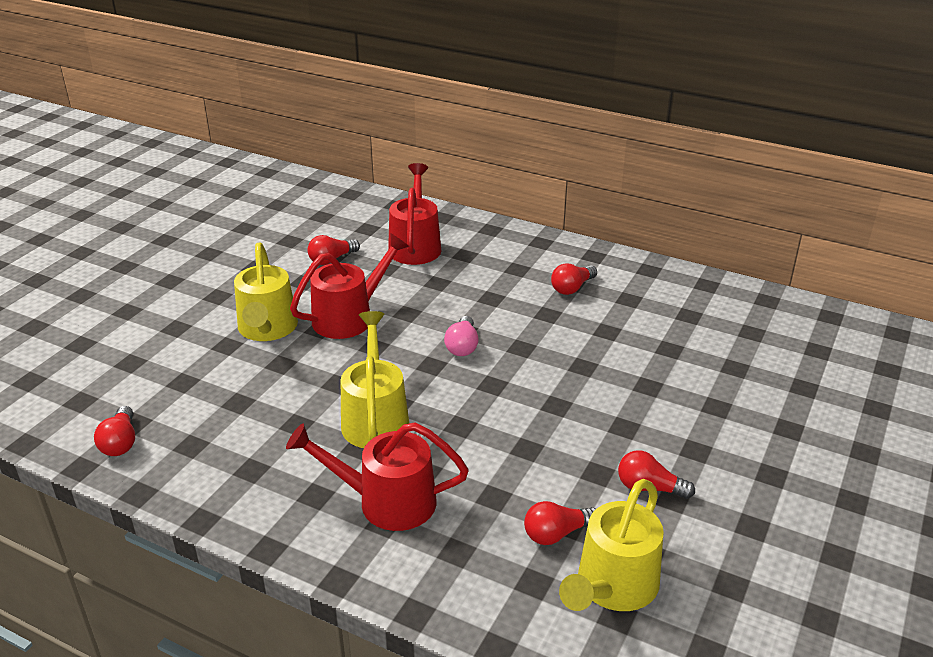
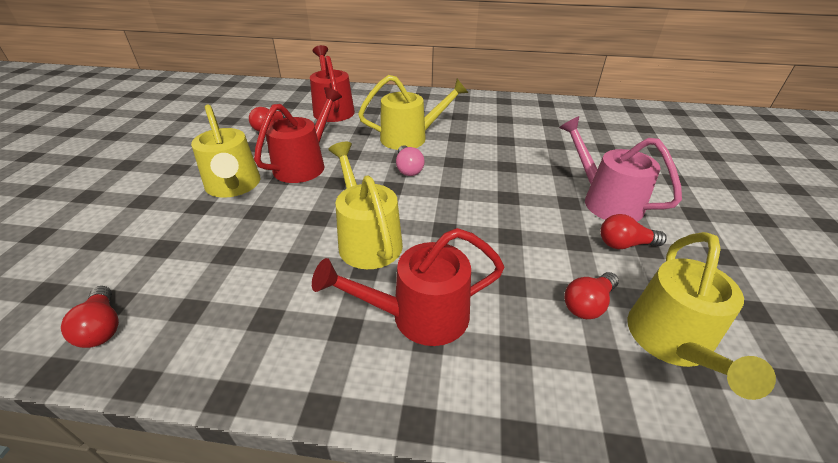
camera: 20 degrees left, 5 degrees up
red light bulb [551,263,597,295] -> none
none -> yellow watering can [358,75,468,150]
none -> pink watering can [559,116,682,221]

